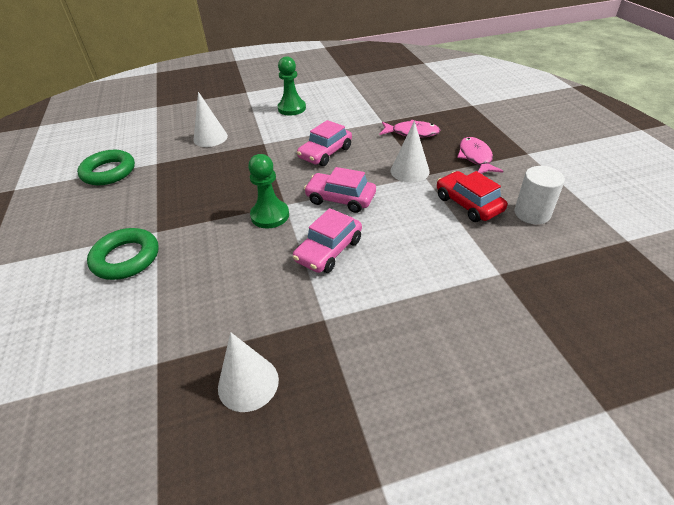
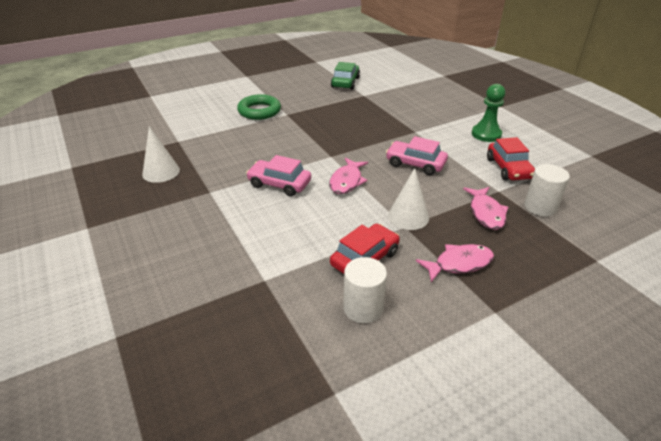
camera: 75 degrees right, 5 degrees down
green ring [77,150,135,185] -> green car [331,62,360,90]
white cone [193,92,228,147] -> none
green pawn [248,154,289,229] -> none
pink car [304,167,376,213] -> pink fish [329,158,368,194]
none -> red car [487,137,535,181]
none -> white cylinder [524,164,570,217]

